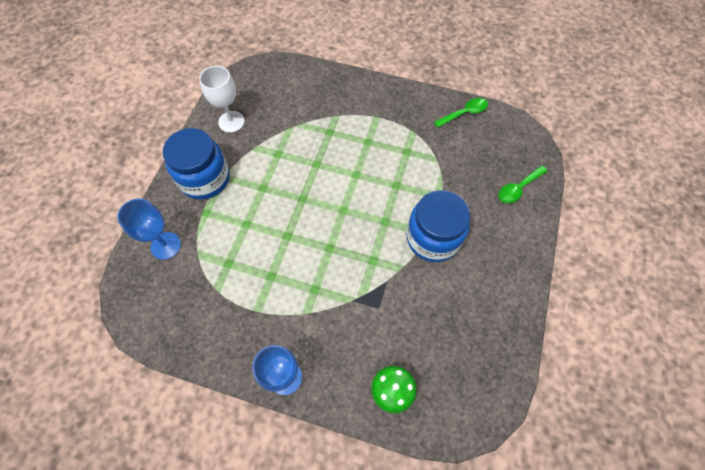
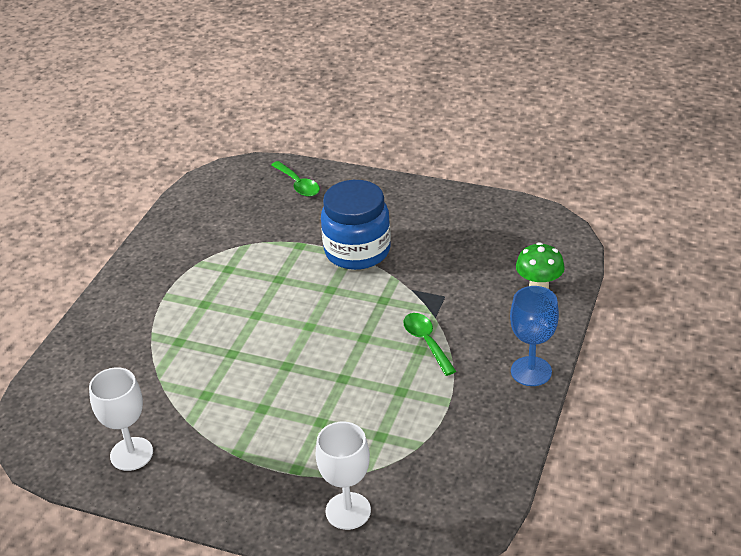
camera: 85 degrees left, 25 degrees down
blue goblet [117,199,181,260] -> white goblet [316,422,371,530]
blue jar [162,128,230,200] -> none
green spoon [434,98,488,128] -> green spoon moved to [403,313,456,376]

